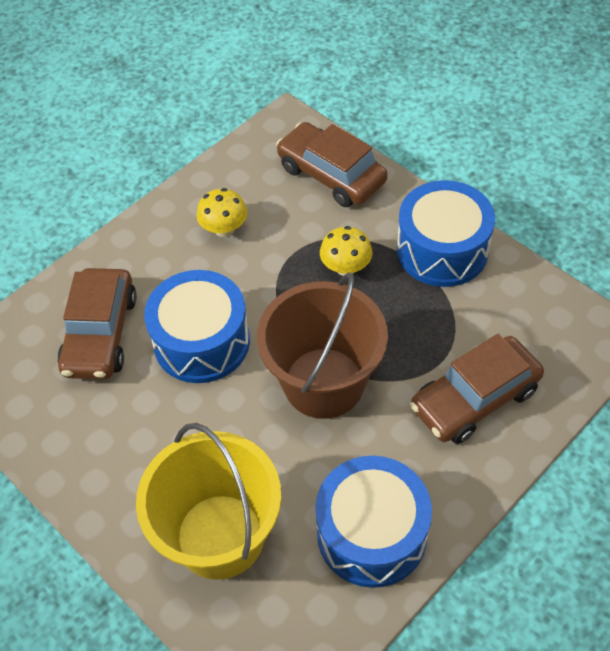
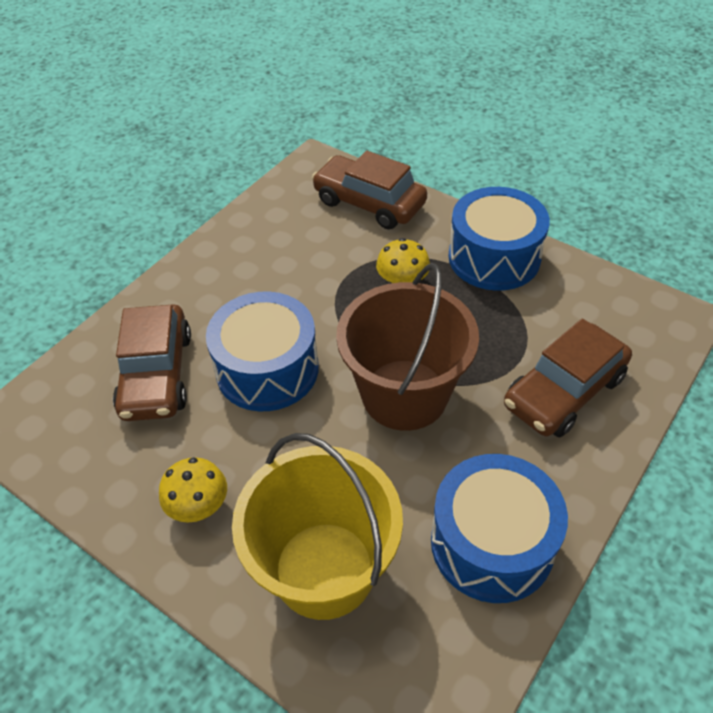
camera: 10 degrees left, 5 degrees down
yellow mushroom [196,188,247,237] -> yellow mushroom moved to [159,457,227,522]

